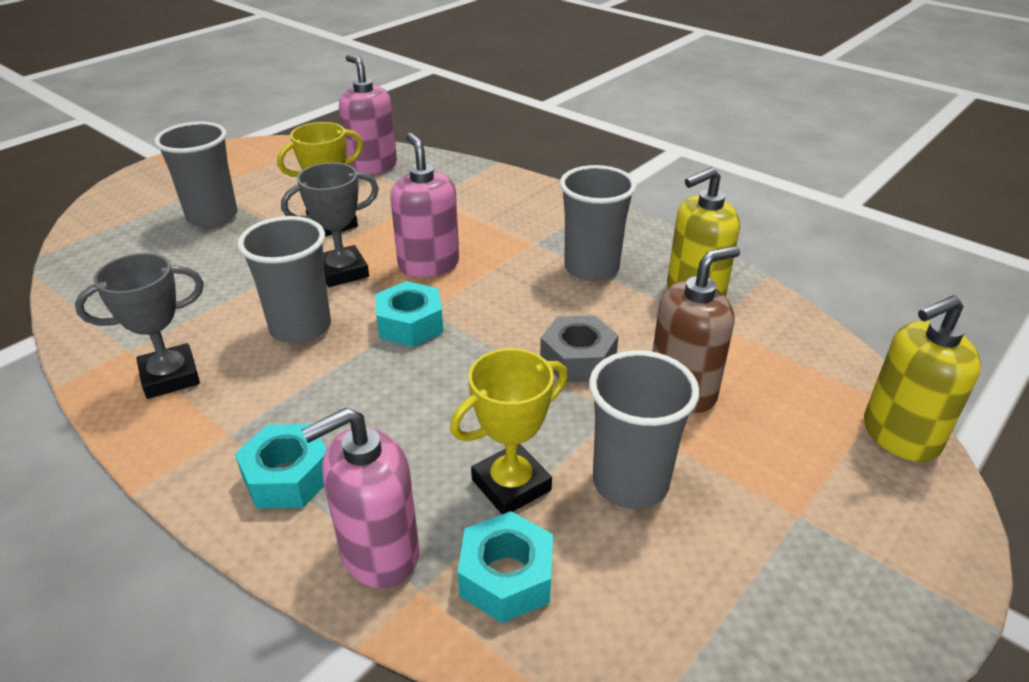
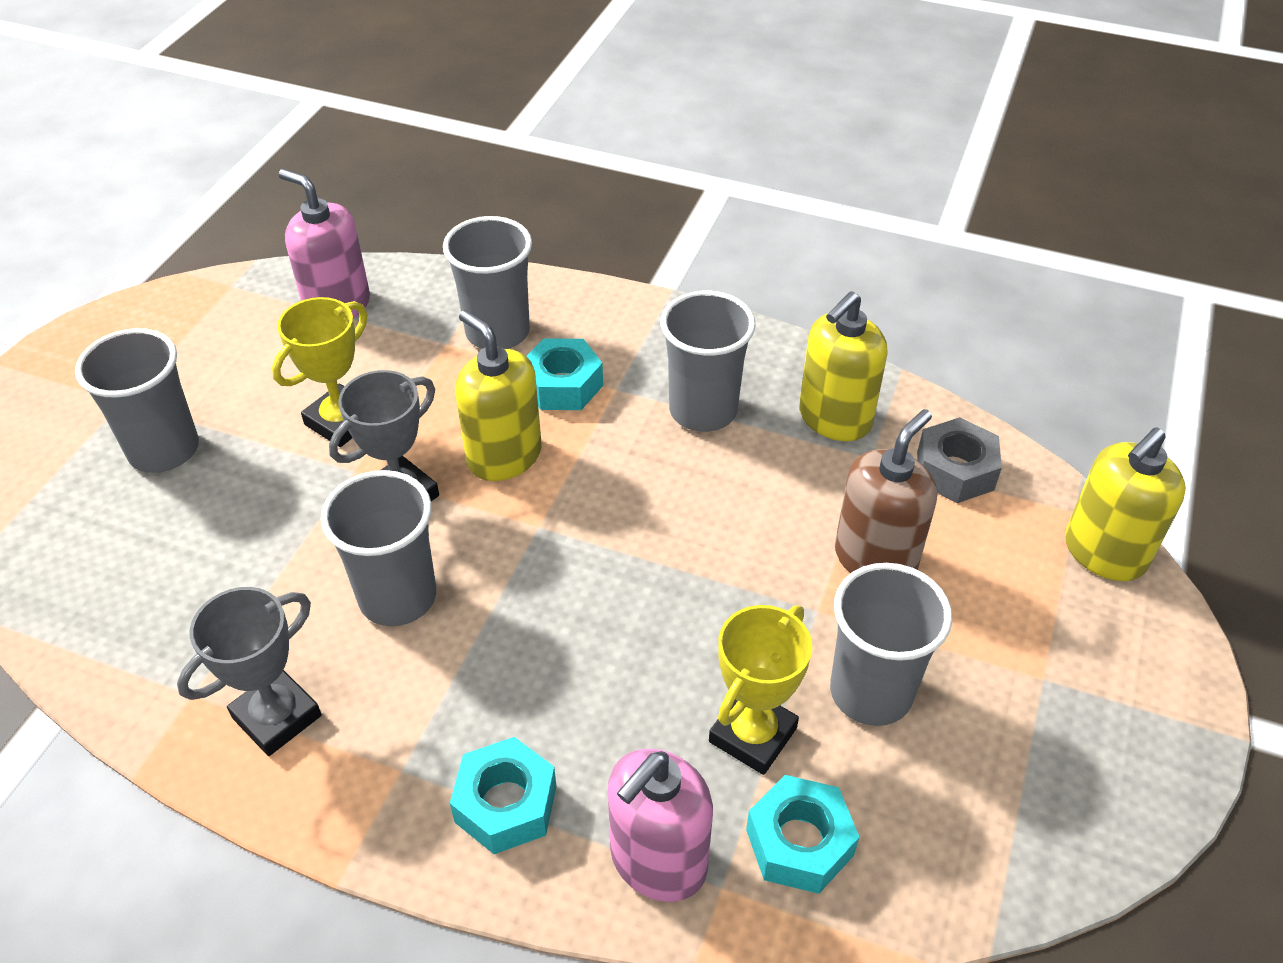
camera: 20 degrees left, 10 degrees up
turquoise nut [375,281,443,347] -> turquoise nut moved to [526,338,603,410]
pink soap dispenser [390,133,459,277] -> yellow soap dispenser [455,310,542,481]
grey nut [540,316,619,382] -> grey nut moved to [917,417,1002,503]
none -> grey cup [443,216,532,349]

